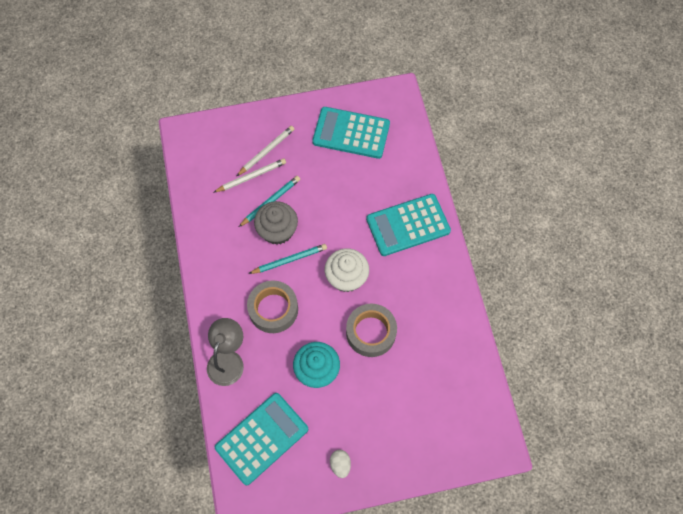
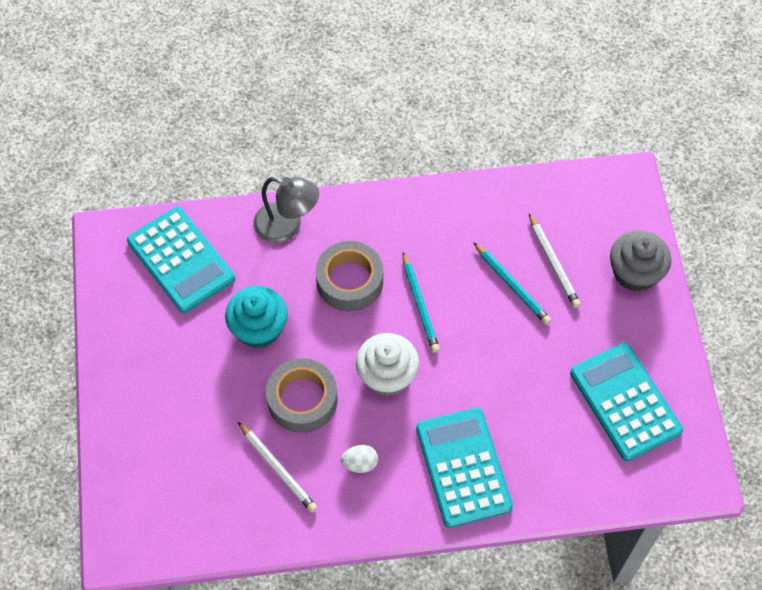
camera: 95 degrees right, 5 degrees down
white pencil [237,126,294,176] -> white pencil moved to [238,422,317,513]
grey cupcake [254,201,298,245] -> grey cupcake moved to [610,230,671,292]
turquoise calculator [312,107,390,159] -> turquoise calculator turned 45 degrees counterclockwise [570,343,683,461]
white egg [330,450,351,478] -> white egg moved to [341,445,378,473]

